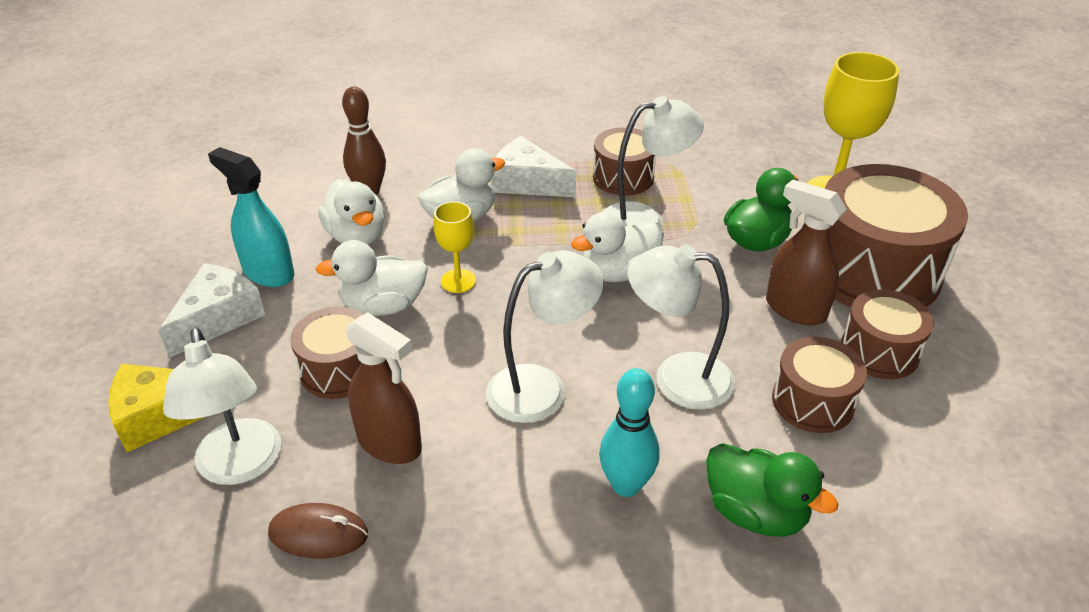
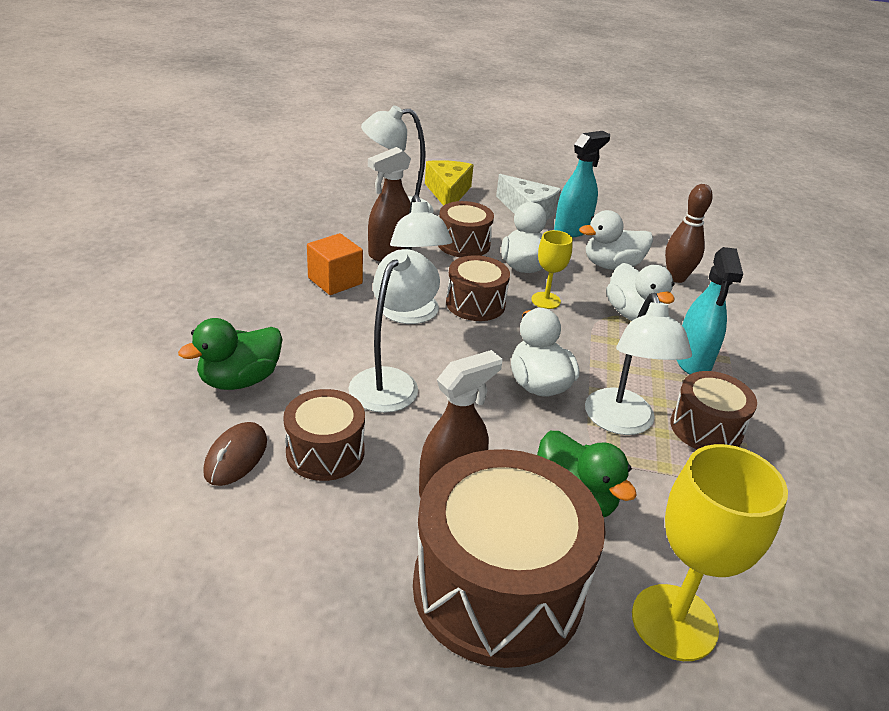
camera: 100 degrees right, 5 degrees down
brown mouse [268,503,368,559] -> brown mouse moved to [203,422,267,486]
white cheese [491,136,576,197] -> turquoise spray bottle [677,247,743,375]
turquoise bowling pin [599,368,660,497] -> none
brown drum [841,289,934,379] -> brown drum moved to [446,255,510,321]
none -> orange cube [307,233,363,295]

